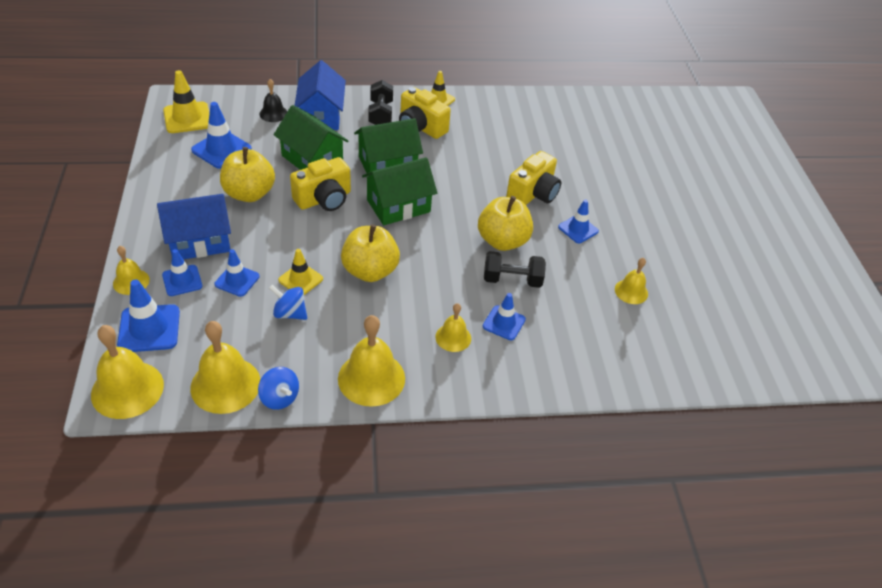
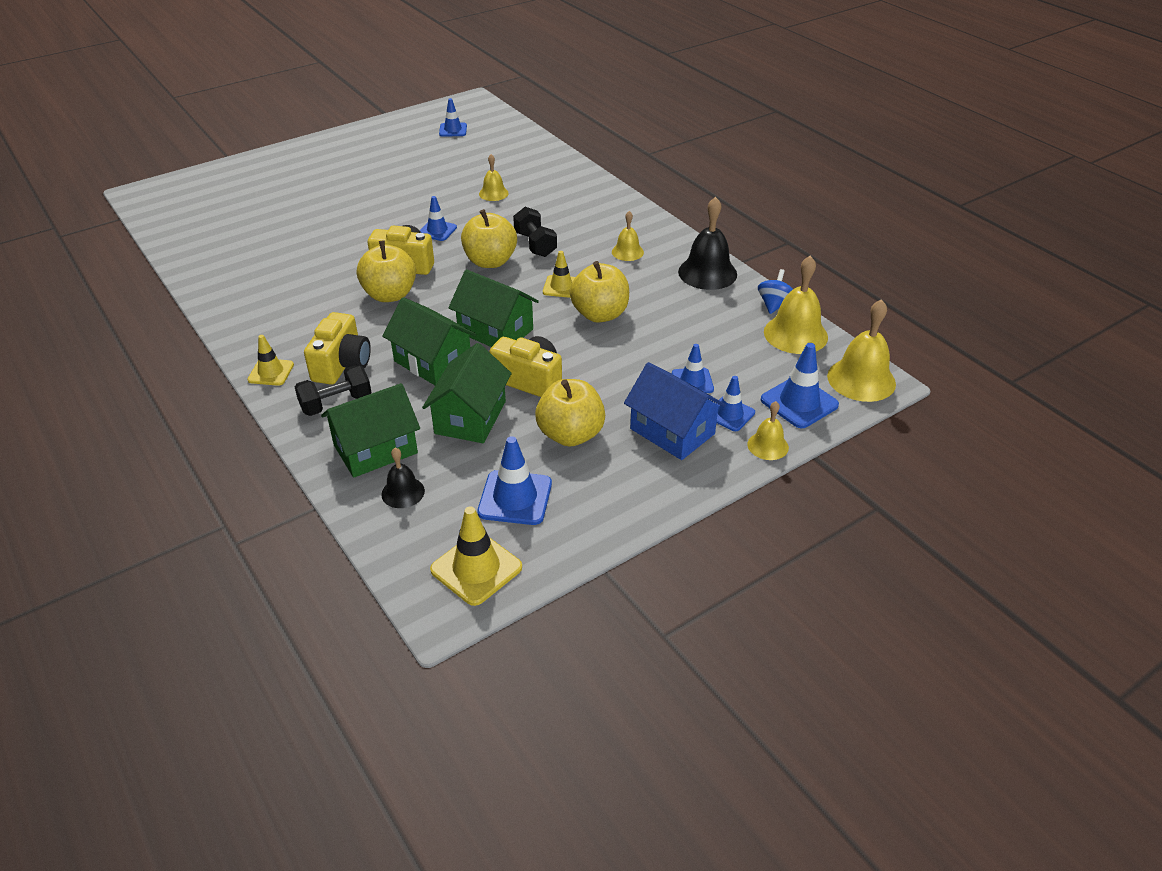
camera: 115 degrees left, 5 degrees down
blue spinning top [269,285,307,320] -> none
yellow traffic cone [278,249,323,295] -> yellow traffic cone moved to [543,251,575,298]
blue house [294,60,346,130] -> green house [321,383,420,478]
yellow bell [338,315,405,407] -> black bell [678,197,737,290]
blue traffic cone [483,293,526,340] -> blue traffic cone moved to [439,98,467,137]
none -> yellow apple [357,240,416,302]

